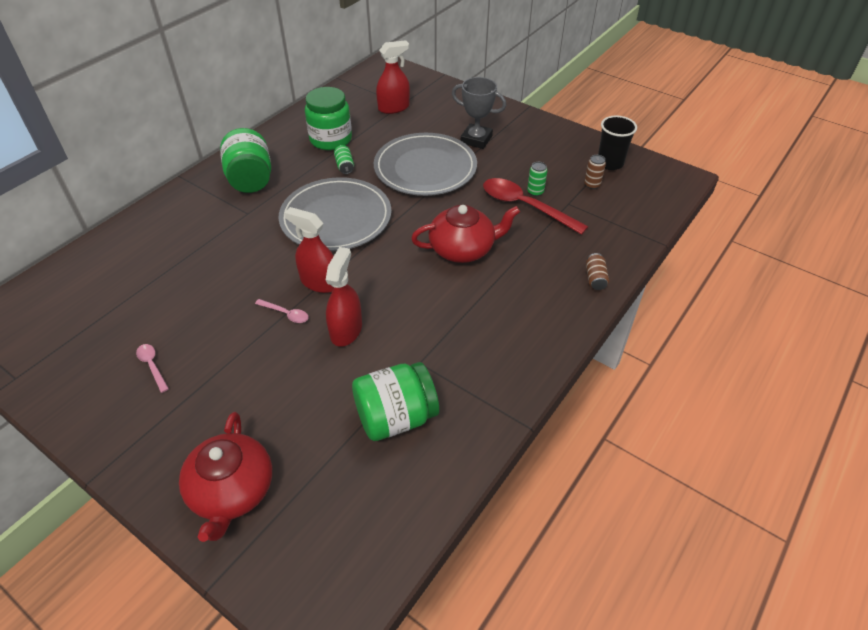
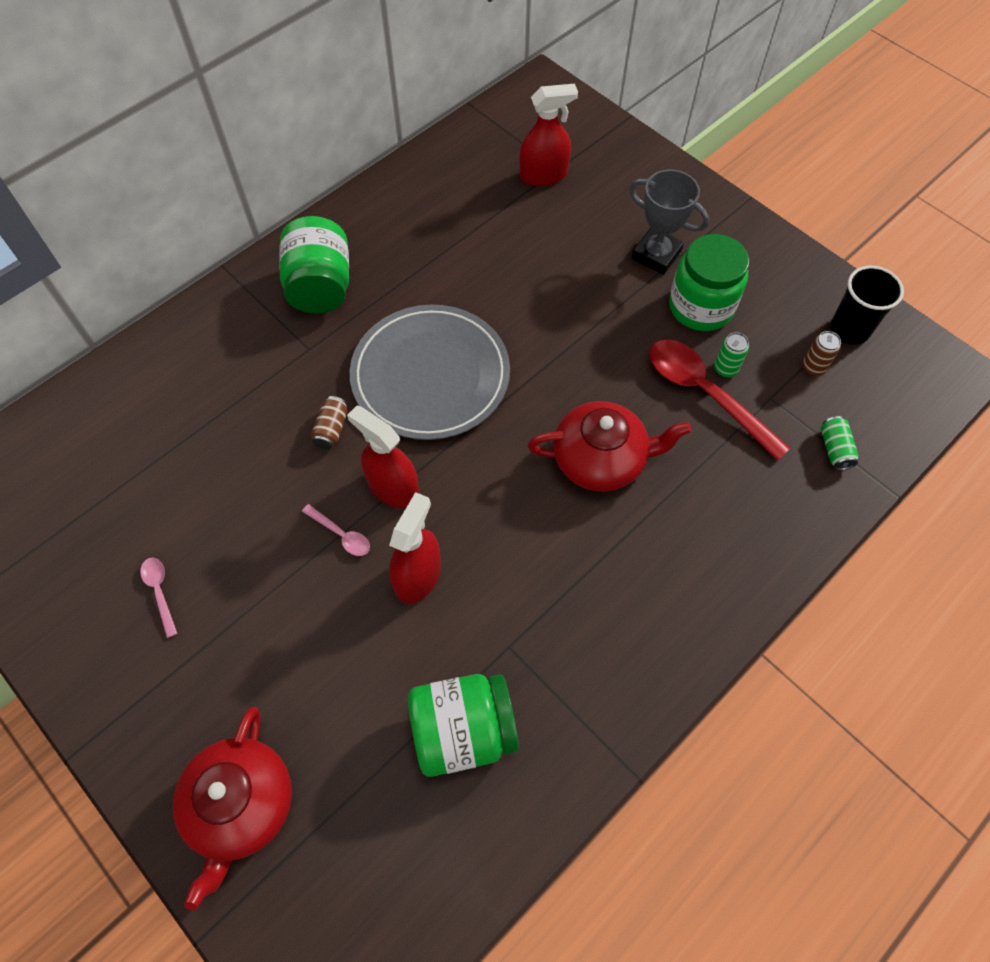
camera: 10 degrees right, 15 degrees up
green jar [305,87,352,150] -> green jar moved to [669,234,749,331]
green can [334,145,354,174] -> green can moved to [821,416,859,470]
grey plate [374,133,477,196] -> none
brown can [586,253,609,290] -> brown can moved to [311,396,348,449]

